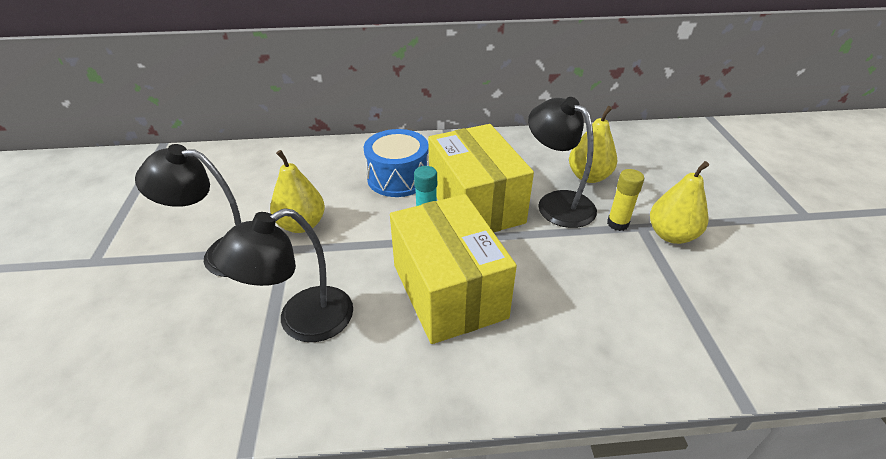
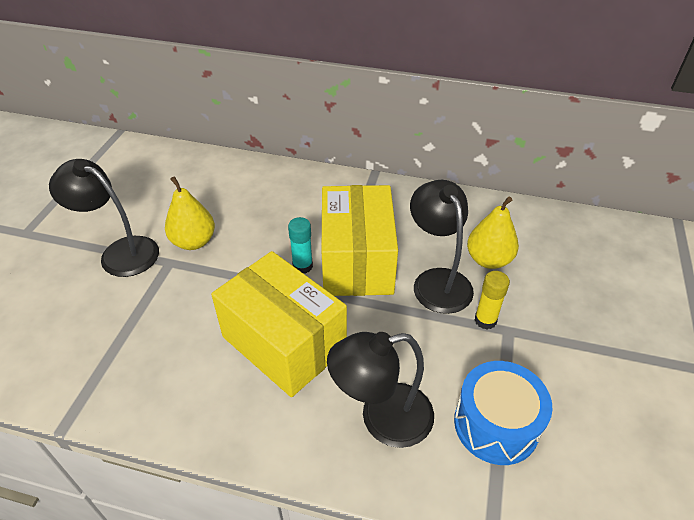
camera: 20 degrees right, 5 degrees up
black lamp [212,208,353,342] -> black lamp moved to [327,332,434,448]
blue drum [364,129,429,197] -> blue drum moved to [454,361,552,465]
yellow box [390,194,517,344] -> yellow box turned 45 degrees counterclockwise [211,251,347,397]
yellow pear [650,161,709,244] -> none

